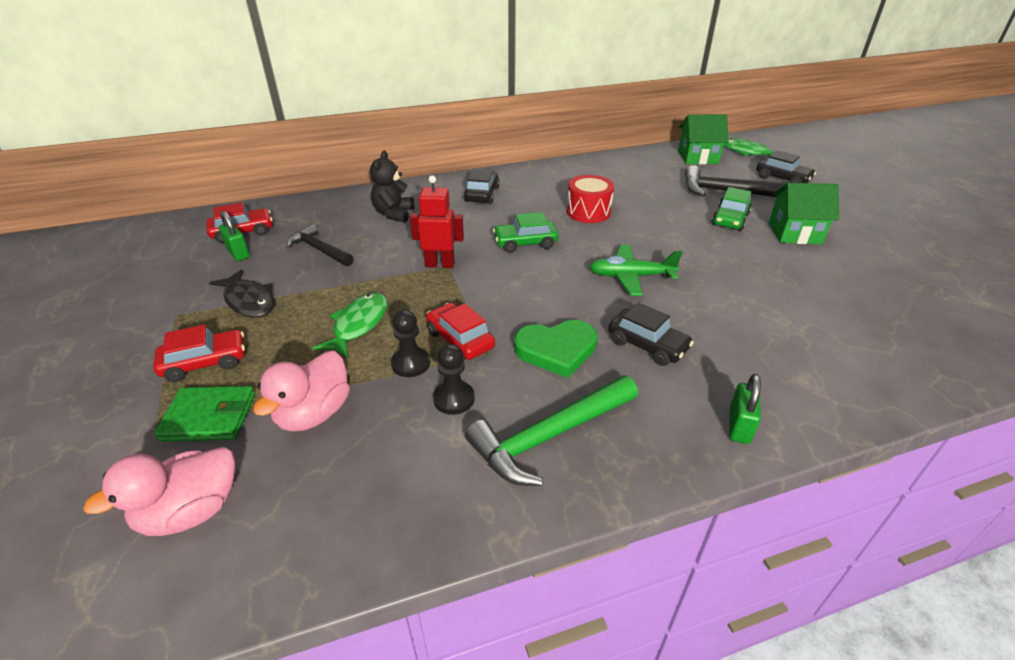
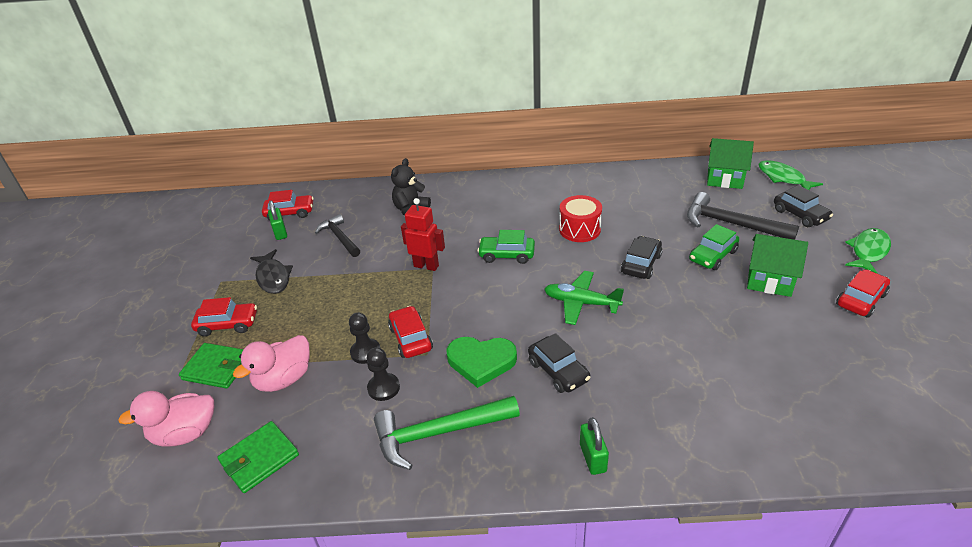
camera: 20 degrees right, 0 degrees up
green fish [313,293,387,358] -> green fish moved to [845,228,891,274]
black car [463,169,500,204] -> black car moved to [621,236,663,279]
green padlock [729,374,761,444] -> green padlock turned 45 degrees counterclockwise [580,417,609,475]
none -> green wallet [218,421,299,493]
none -> red car [836,269,890,318]

